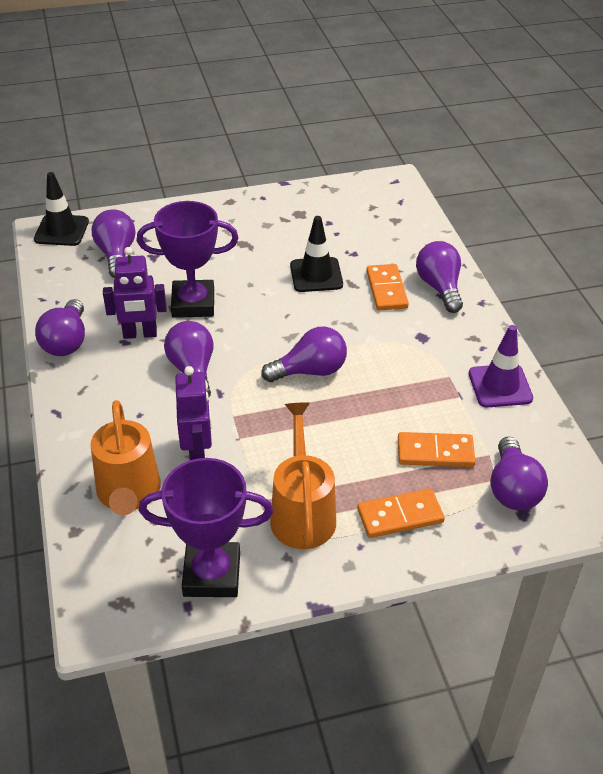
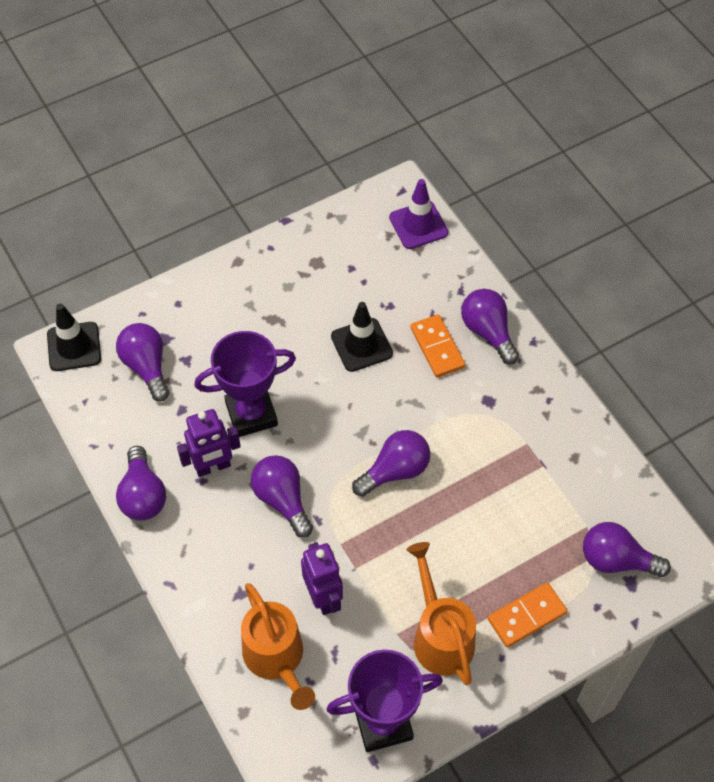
camera: 15 degrees left, 15 degrees up
orange domino [398,432,476,467] -> none
purple traffic cone [469,325,533,407] -> purple traffic cone moved to [389,179,448,249]
purple light bulb [491,437,548,510] -> purple light bulb turned 120 degrees clockwise [583,522,671,577]

